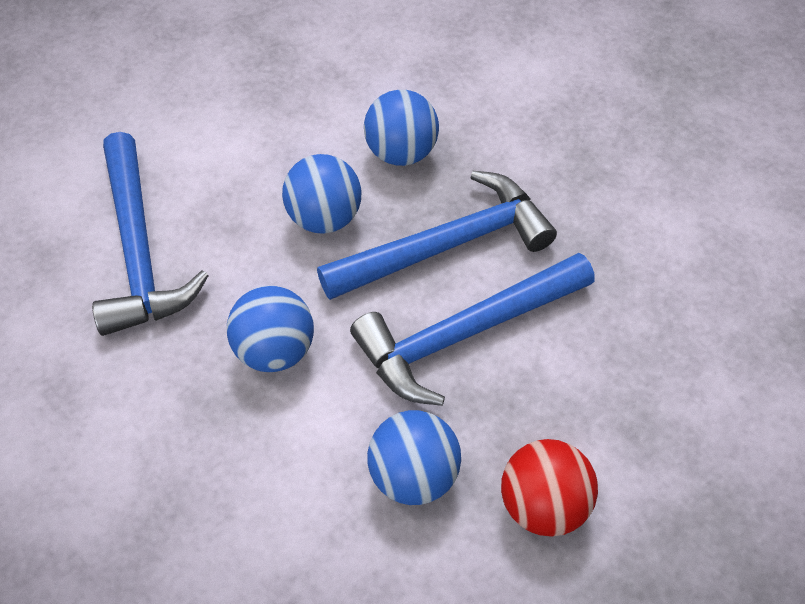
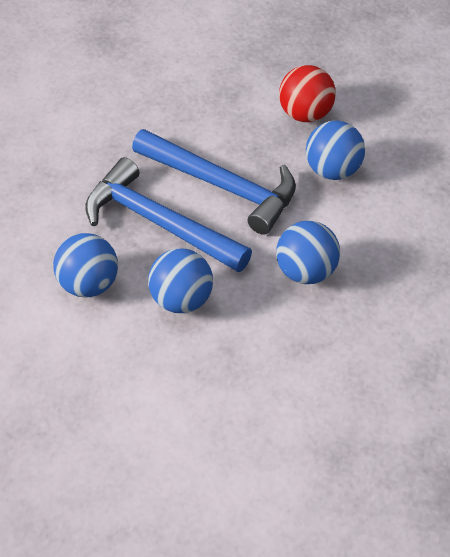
camera: 120 degrees left, 5 degrees down
blue hammer [92,132,209,336] -> none

